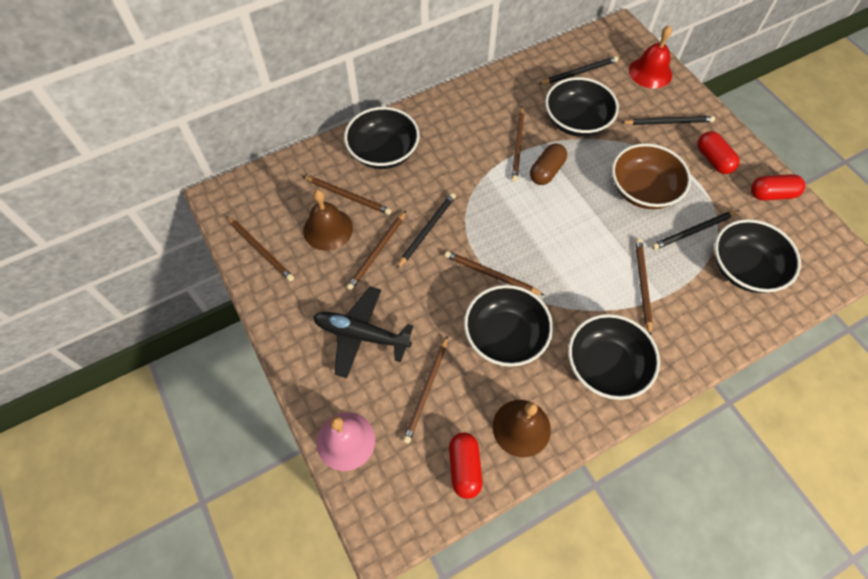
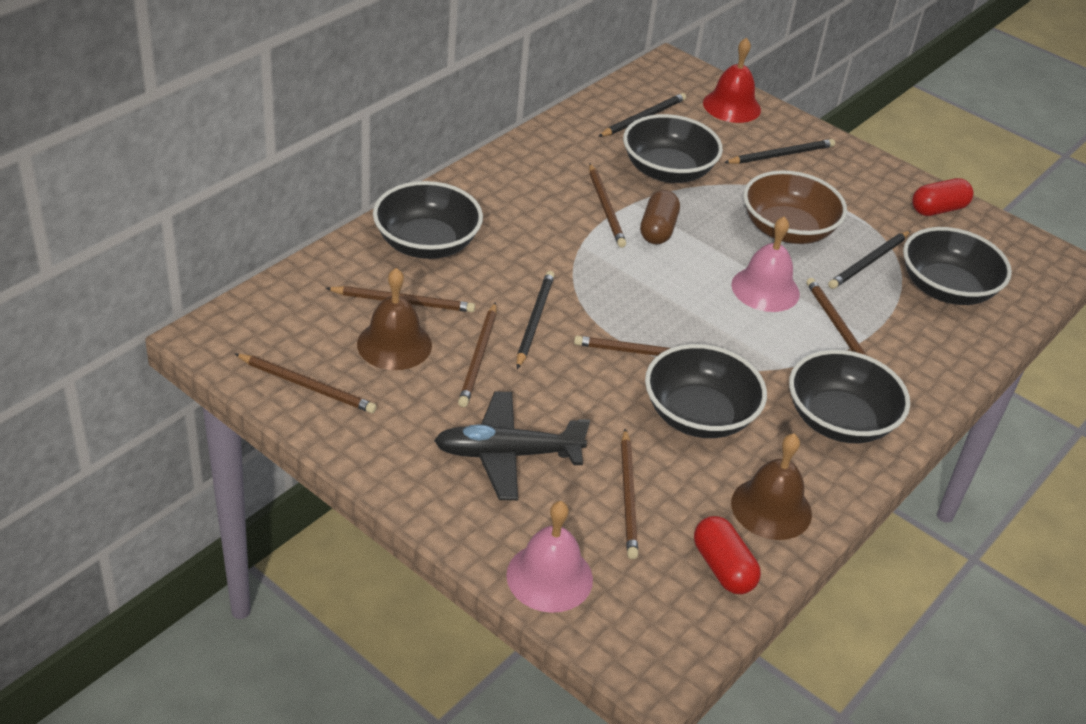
camera: 25 degrees left, 20 degrees down
red capsule [697,131,740,174] -> none
none -> pink bell [731,216,800,312]

